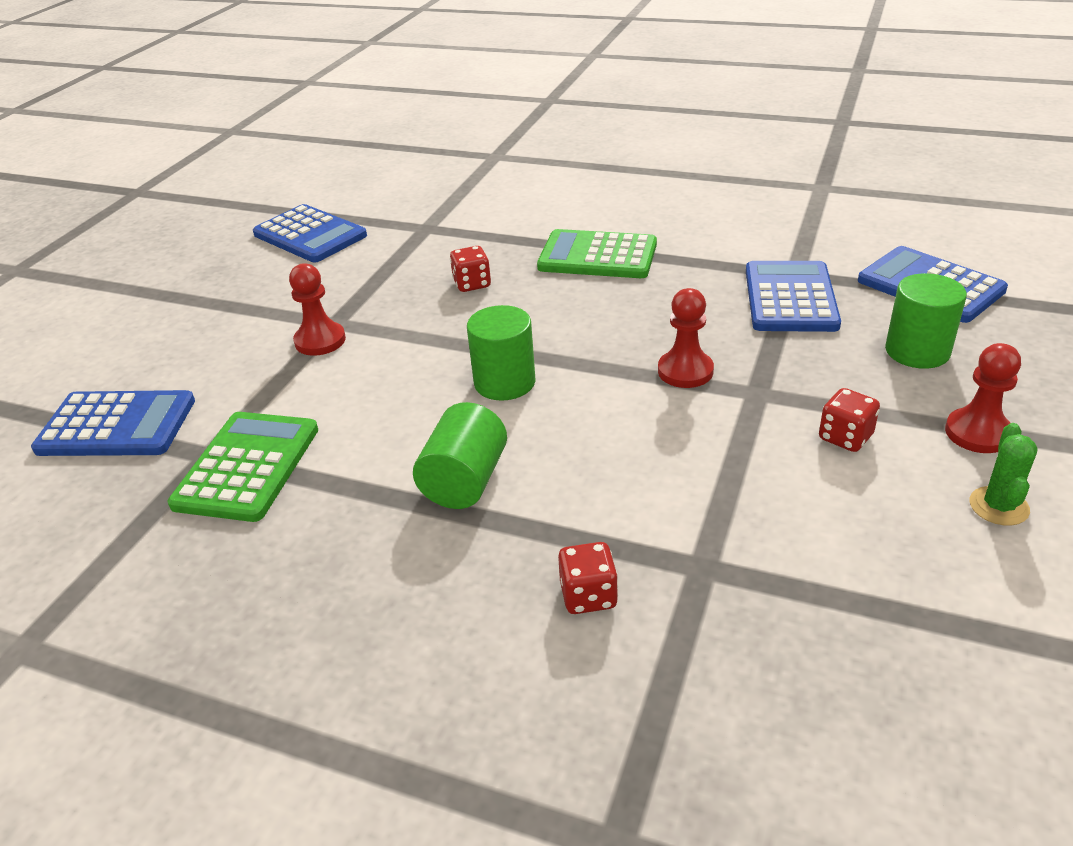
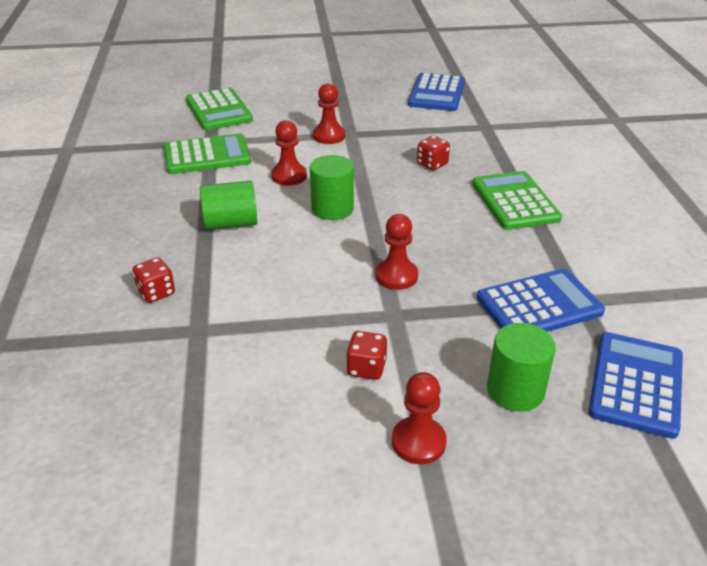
camera: 60 degrees right, 0 degrees up
blue calculator [31,390,195,456] -> green calculator [186,88,253,130]
green cactus [969,423,1038,526] -> none
none -> red pawn [271,120,307,186]

